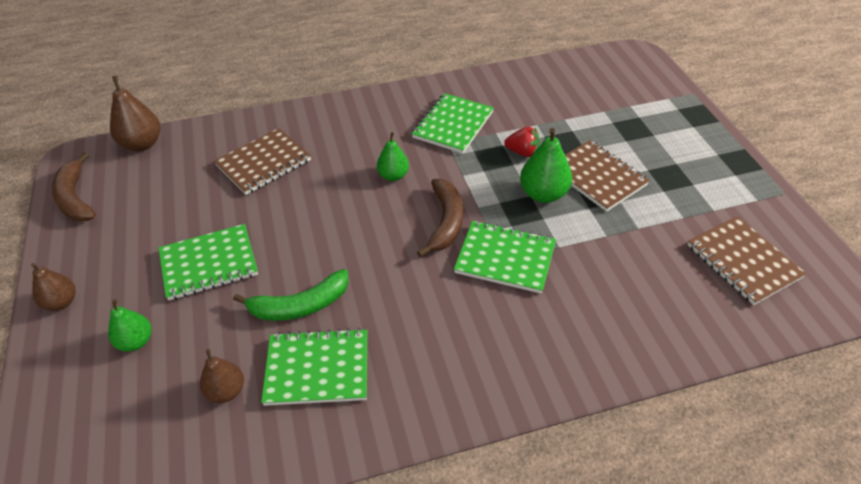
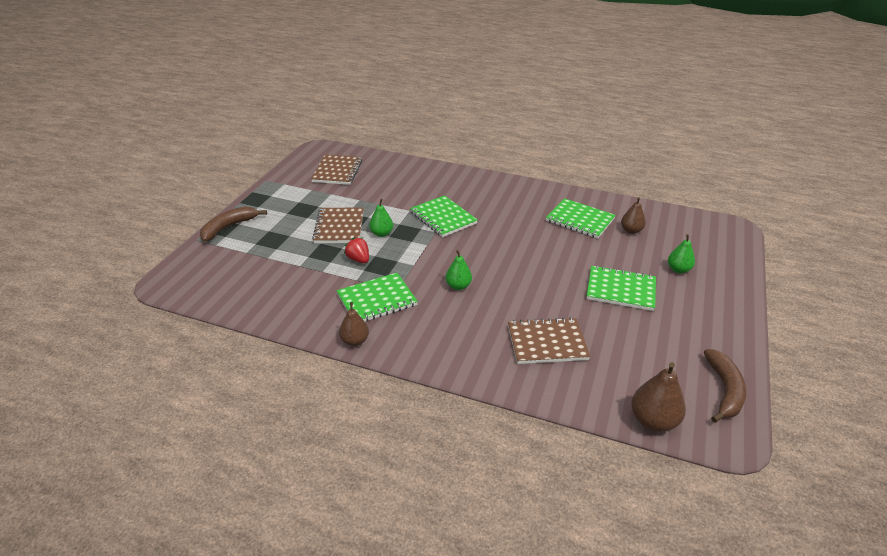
camera: 145 degrees left, 10 degrees down
brown pear [31,263,76,311] -> brown pear moved to [339,302,369,346]
green banana [233,269,349,320] -> none
brown banana [417,179,463,257] -> brown banana moved to [200,207,267,242]
green pear [520,128,572,203] -> green pear [369,199,393,237], size x0.65

